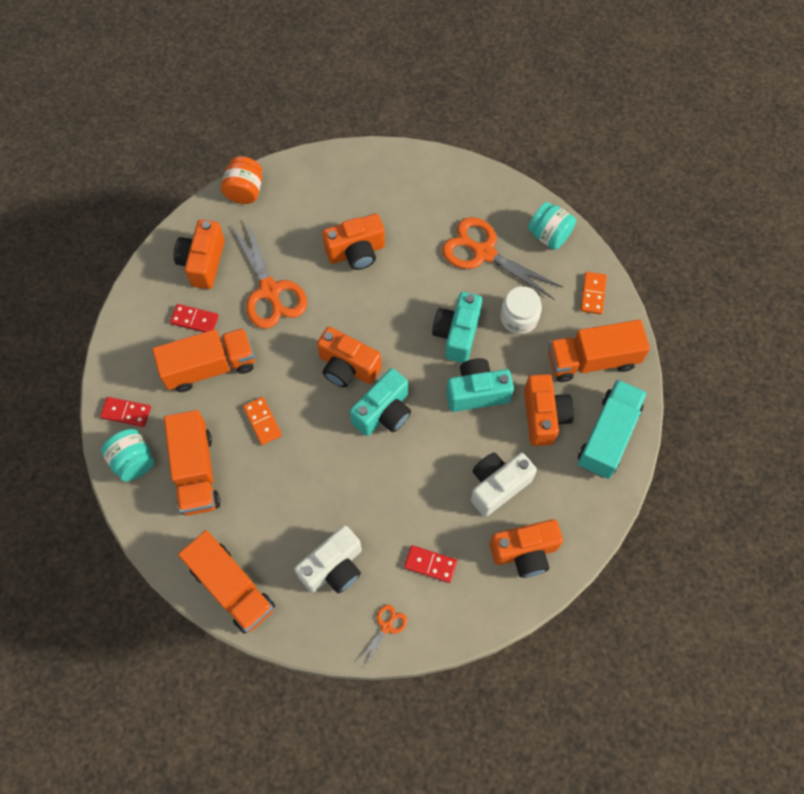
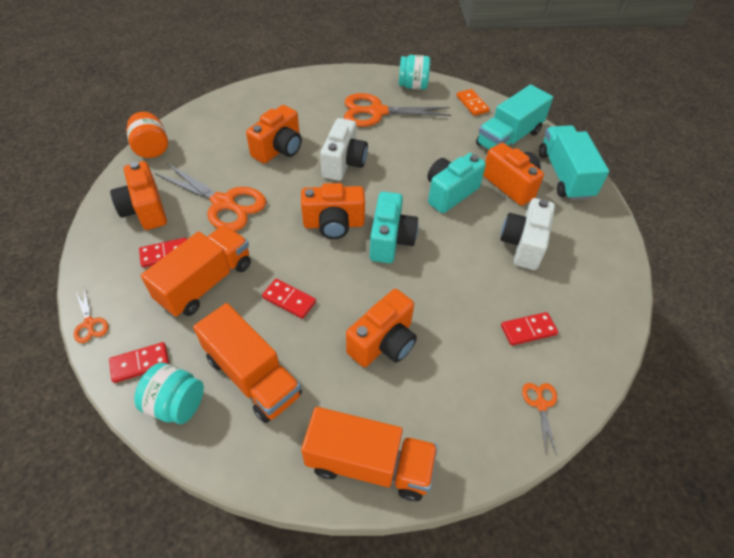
camera: 35 degrees left, 15 degrees down
orange domino [243,397,282,445] -> red domino [262,279,316,319]
white camera [294,525,362,593] -> white camera moved to [320,118,368,181]
turquoise camera [432,292,482,363] -> none
orange camera [490,519,563,578] -> orange camera moved to [346,289,417,367]
white jar [500,286,542,334] -> none
orange truck [548,320,650,382] -> turquoise truck [476,85,553,150]
none -> orange scissors [74,287,108,343]

